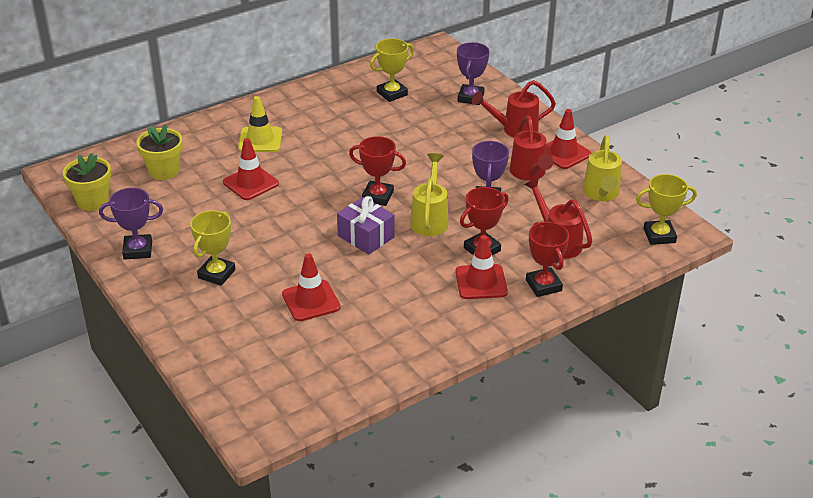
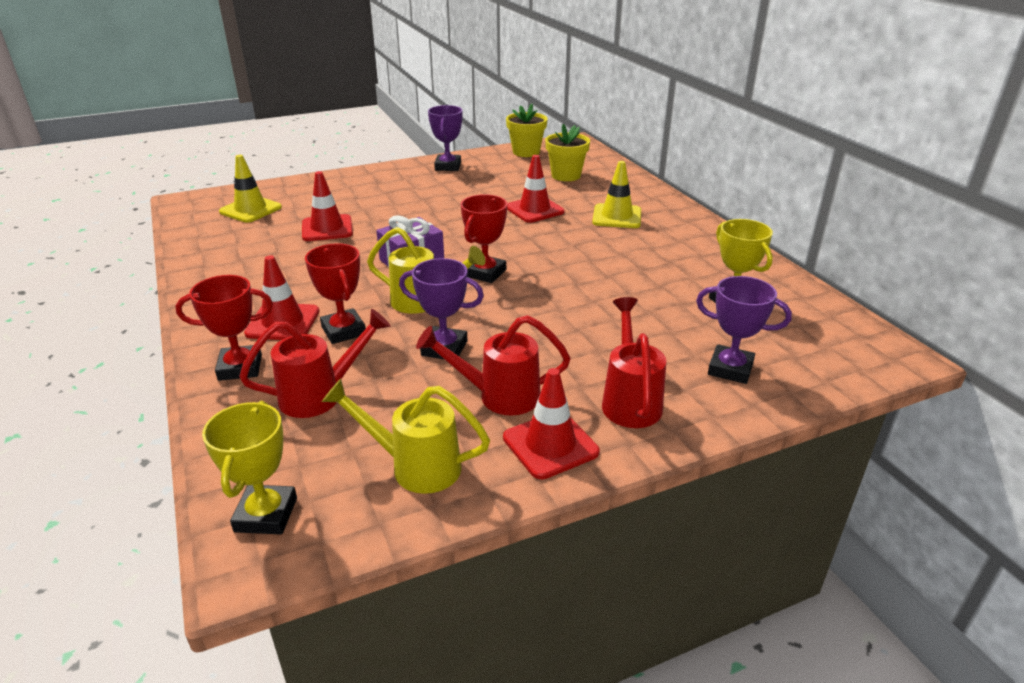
camera: 100 degrees right, 5 degrees down
yellow trophy [190,210,235,286] -> none
none -> yellow traffic cone [219,155,282,223]

